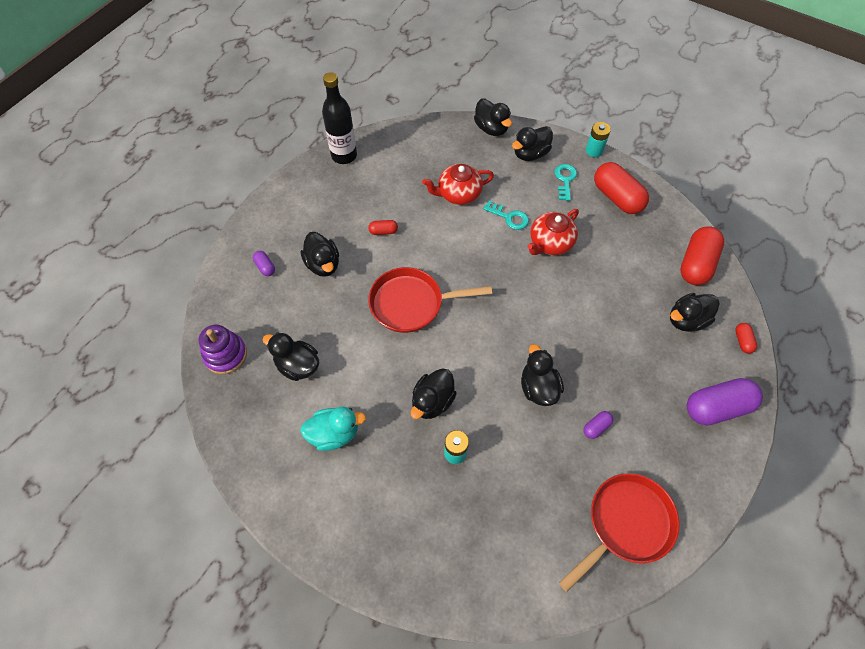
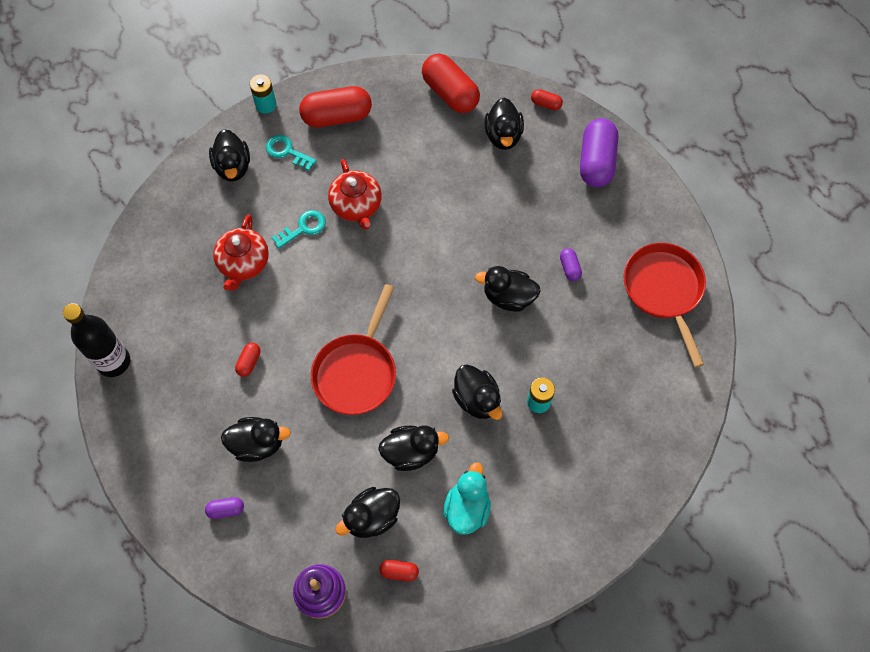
camera: 65 degrees left, 5 degrees up
black duck [474,99,512,136] -> black duck moved to [378,425,449,471]
none -> red capsule [379,560,419,581]

